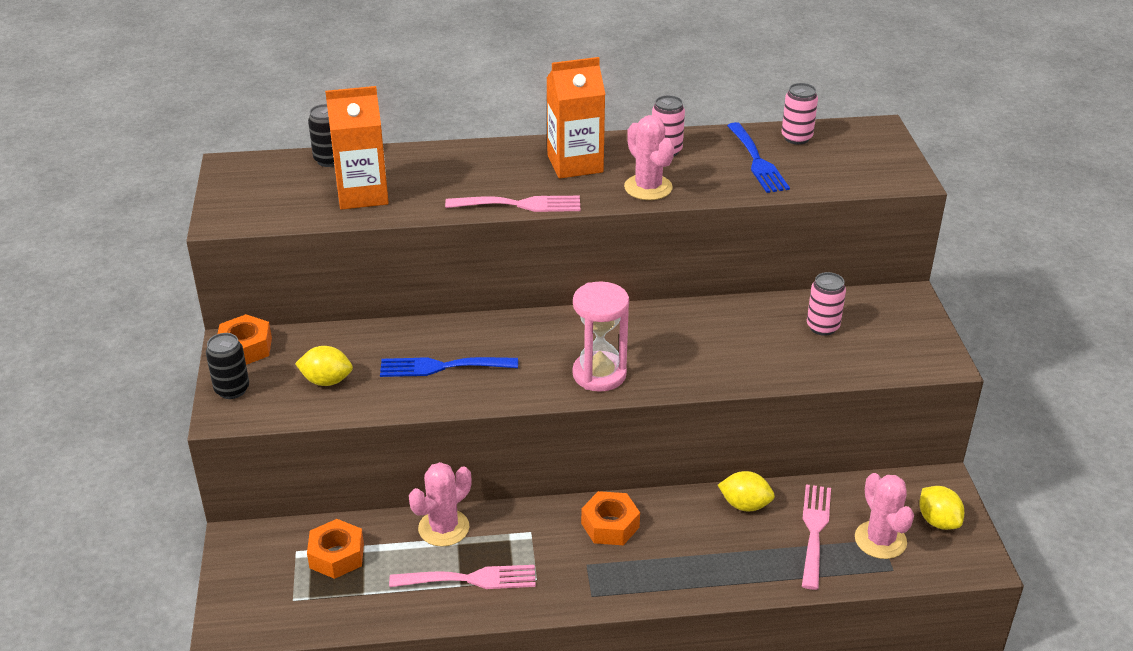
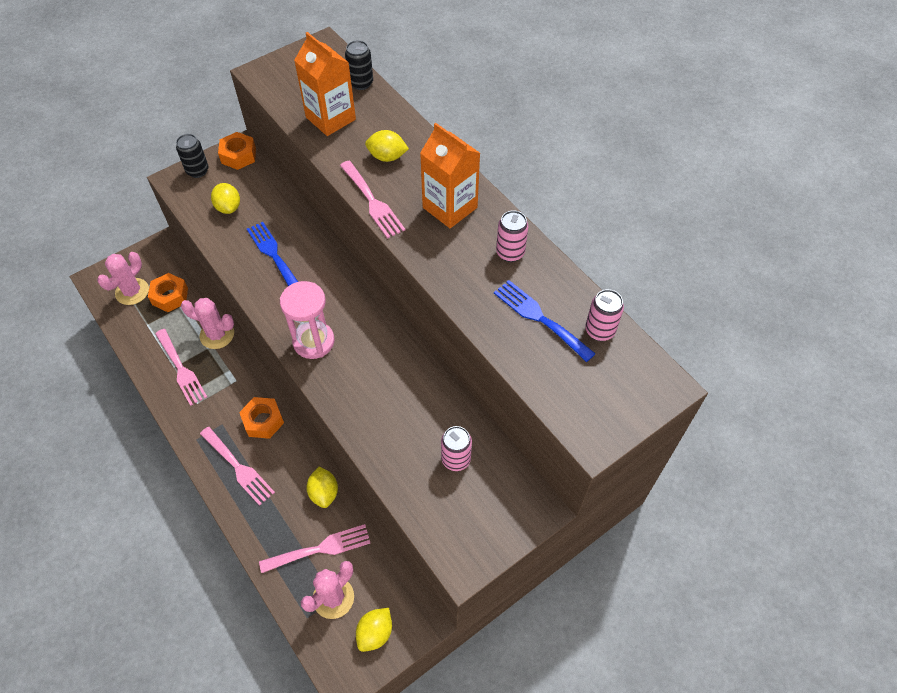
camera: 60 degrees right, 20 degrees up
pink cactus [624,115,674,200] -> pink cactus moved to [97,252,149,305]
blue fork [727,122,790,193] -> blue fork turned 90 degrees clockwise [494,280,596,362]
none -> pink fork [200,427,275,506]
none -> yellow lemon [365,130,409,162]

